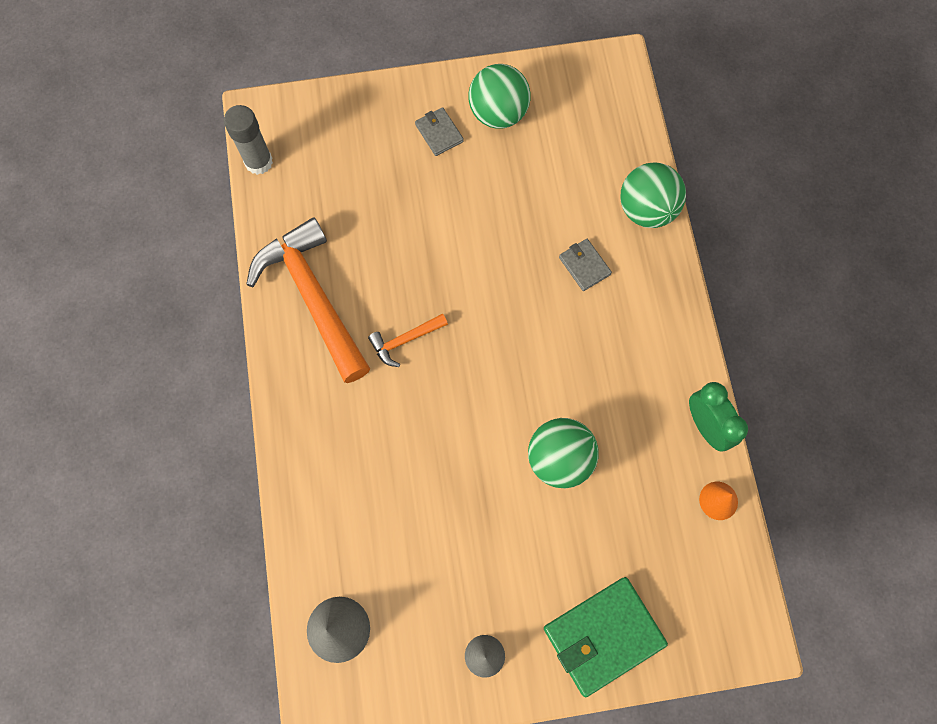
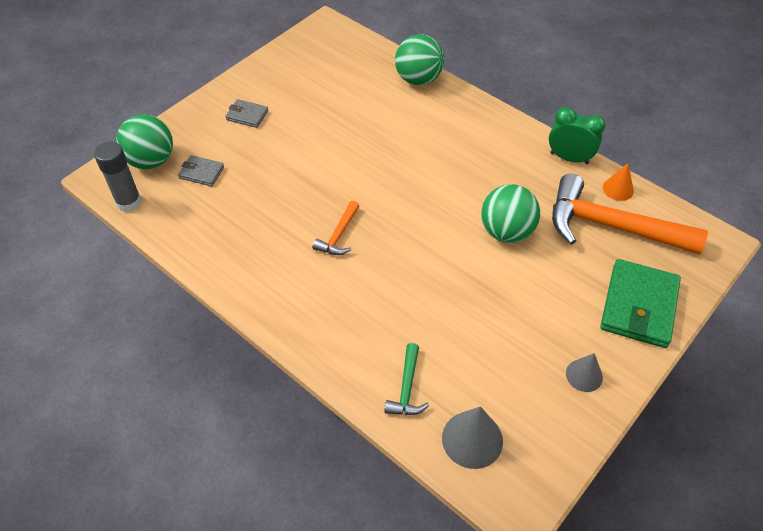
camera: 40 degrees left, 20 degrees down
orange hammer [246,217,370,383] -> orange hammer moved to [552,174,708,255]
green ball [469,64,531,129] -> green ball moved to [116,114,173,169]
grey wallet [559,239,612,291] -> grey wallet moved to [178,155,224,186]
none -> green hammer [384,343,429,415]

